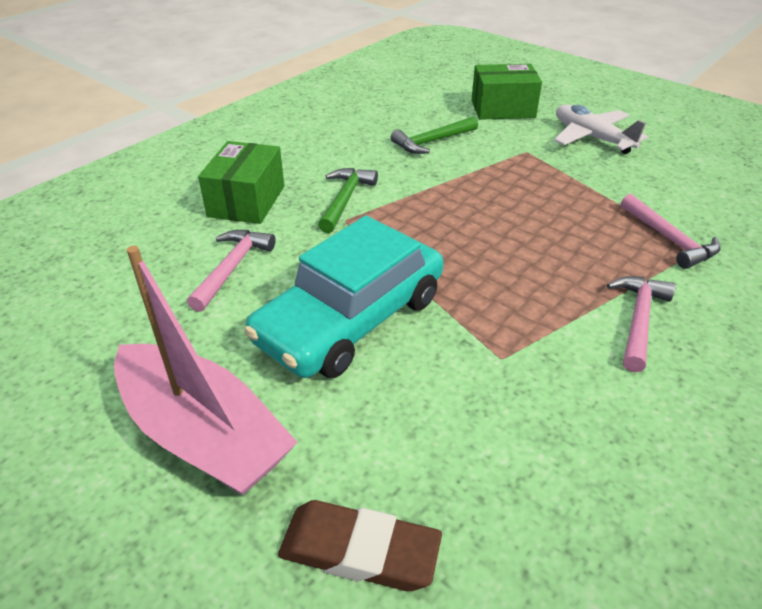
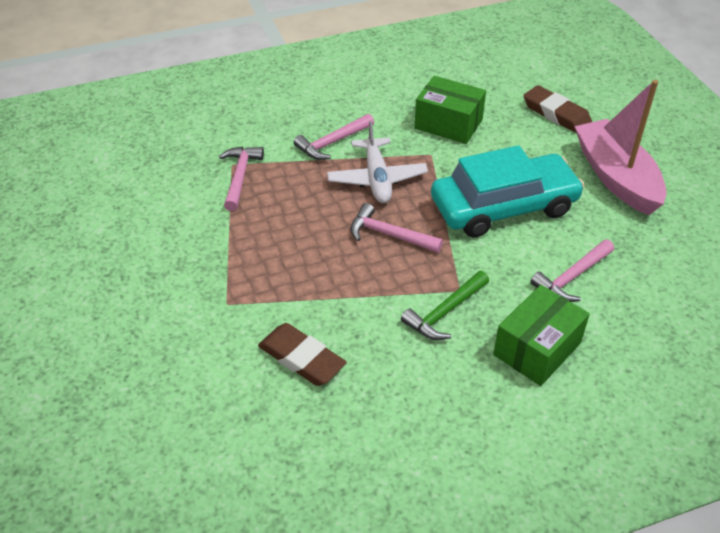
camera: 150 degrees left, 5 degrees up
green hammer [391,116,478,154] -> brown eraser [258,323,347,386]
green box [471,64,542,120] -> green box moved to [414,76,486,144]
white plane [554,105,648,154] -> white plane moved to [327,121,428,203]
none -> pink hammer [351,203,443,253]

